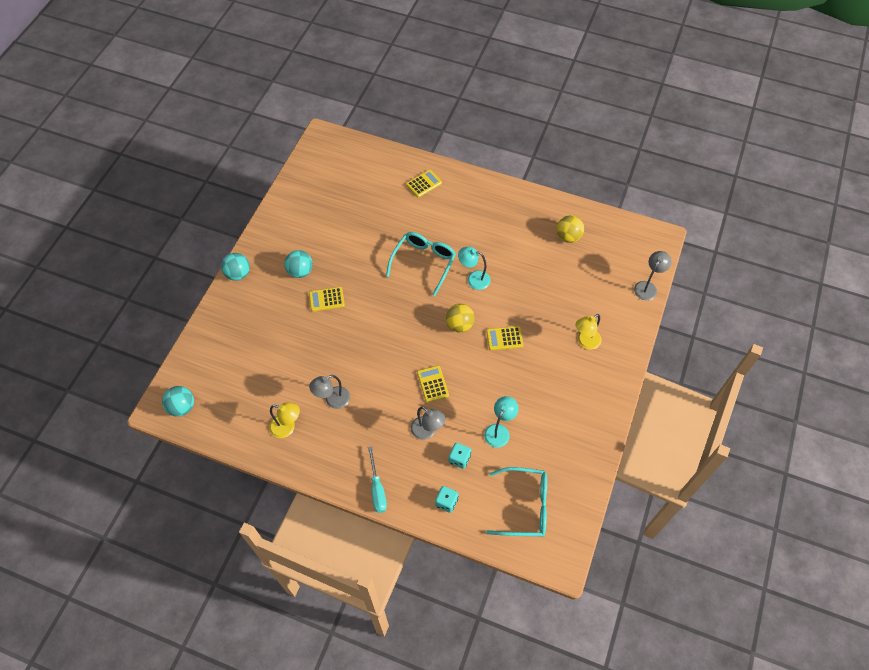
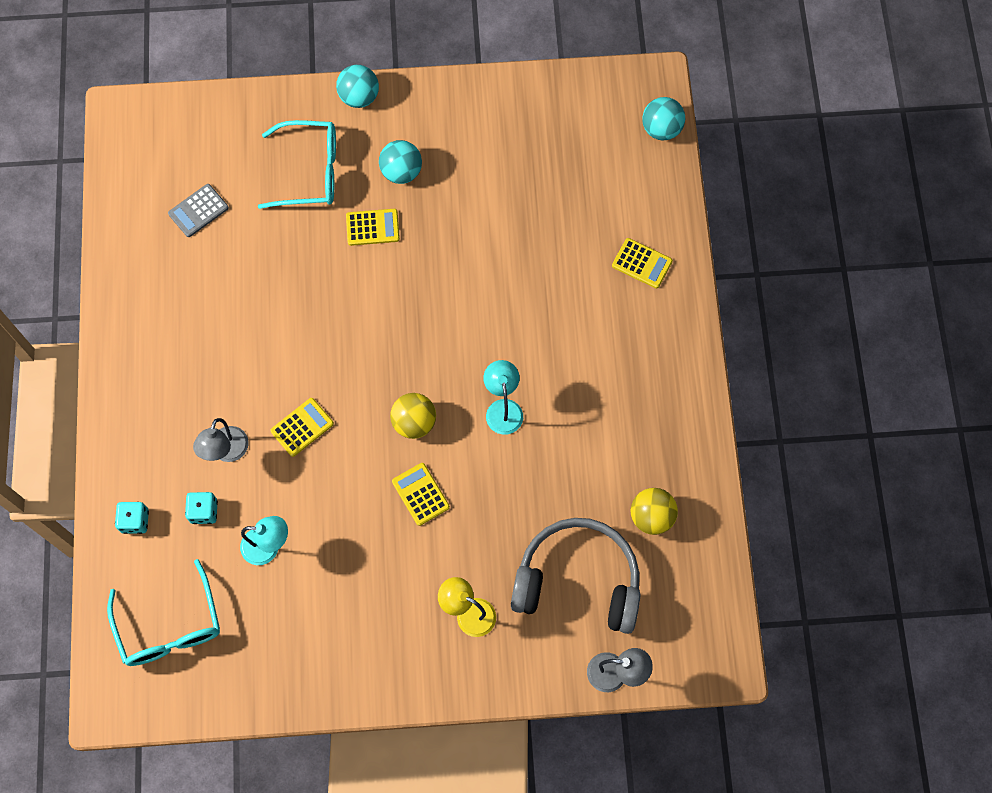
camera: 65 degrees right, 10 degrees up
turquoise ball [162,386,194,417] -> turquoise ball moved to [642,97,685,140]
yellow lamp [269,402,300,438] -> none
yellow calculator [309,287,345,312] -> yellow calculator turned 120 degrees clockwise [346,209,400,246]
grey lamp [309,375,350,409] -> none
turquoise screwdriver [368,446,387,513] -> none
turquoise glasses [386,232,456,296] -> turquoise glasses moved to [258,120,336,209]
none -> grey calculator [168,184,229,237]
none -> grey headphones [511,518,640,634]

